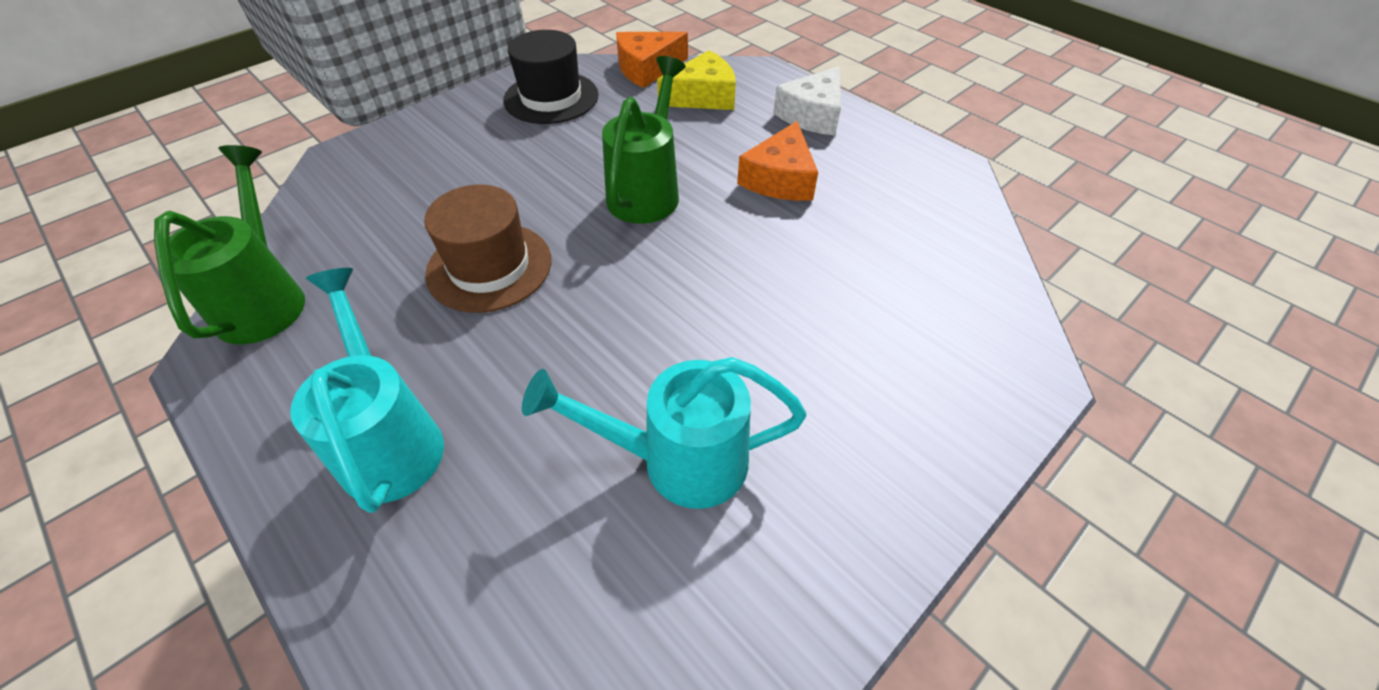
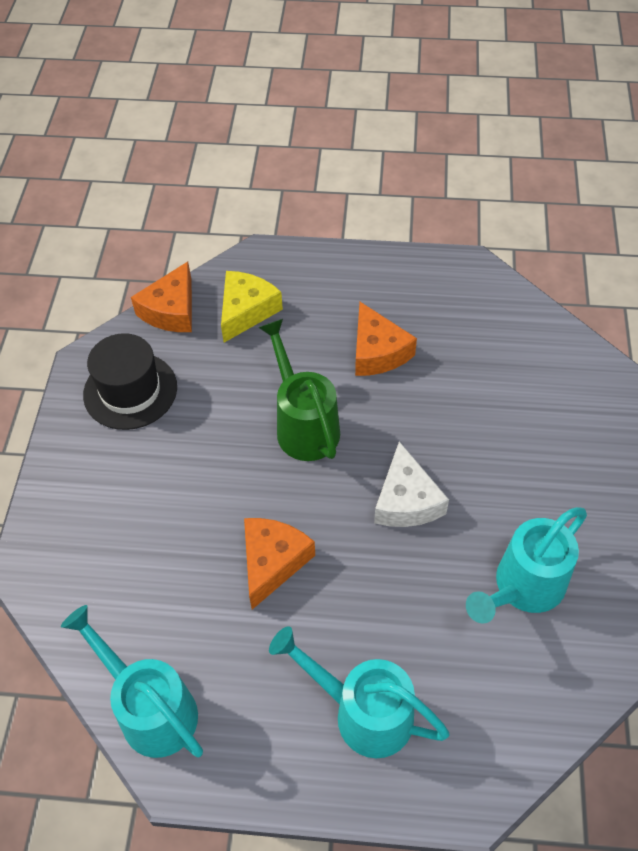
camera: 40 degrees left, 5 degrees up
green watering can [154,145,305,344] -> turquoise watering can [61,605,203,758]
brown hat [424,185,552,313] -> orange cheese [244,518,315,609]
white cheese [773,66,841,135] -> white cheese moved to [374,441,449,527]

